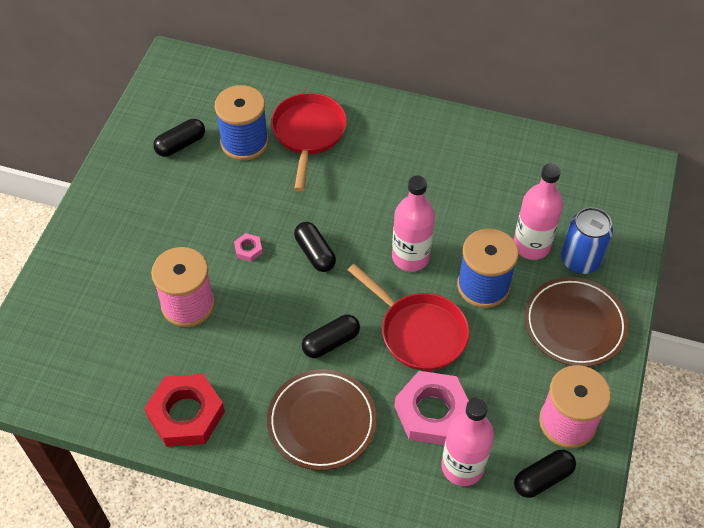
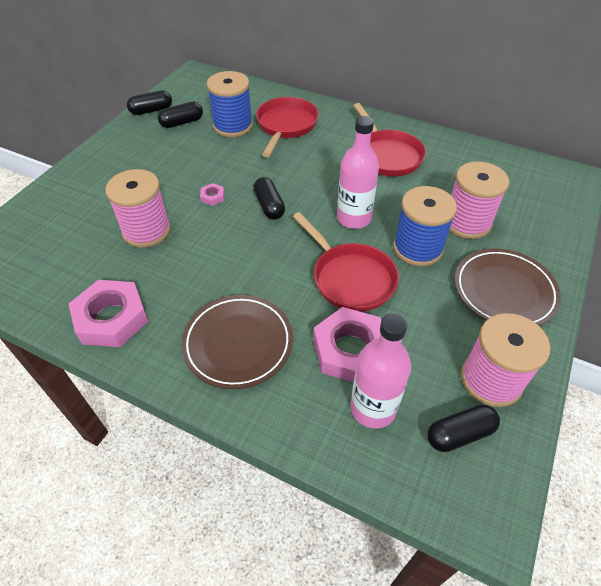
camera: 10 degrees right, 5 degrees down
red nut [144,374,225,447] -> pink nut [69,280,148,347]
black capsule [302,314,360,358] -> black capsule moved to [127,90,172,115]
pink bottle [514,164,563,260] -> pink spool [449,162,509,239]
blue can [561,207,613,274] -> none
none -> red pan [353,103,426,176]

